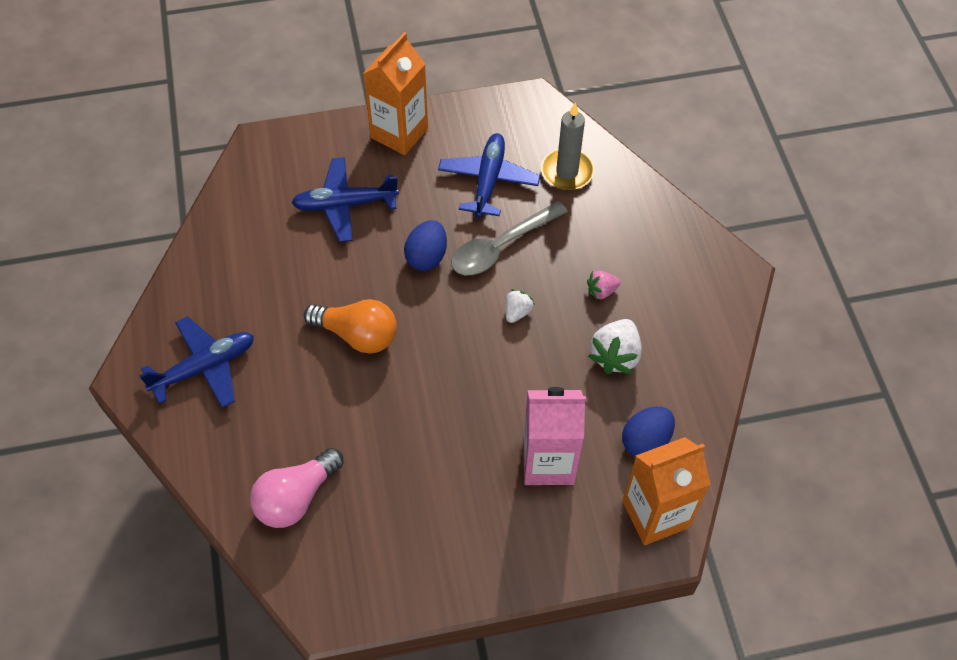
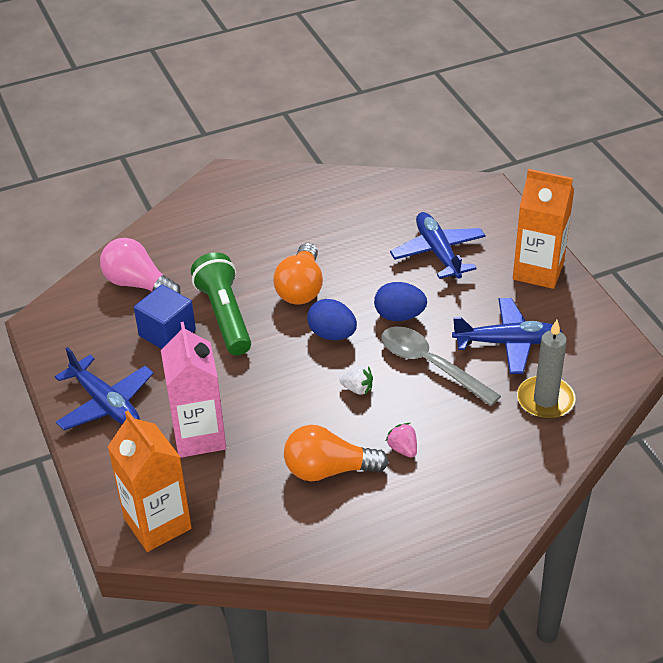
camera: 80 degrees right, 15 degrees down
blue plane [139,316,254,408] -> blue plane moved to [55,347,154,430]
white strawberry [588,319,642,374] -> orange light bulb [284,425,389,481]
blue egg [622,407,675,457] -> blue egg moved to [307,299,357,340]
none -> blue cube [134,285,196,349]
none -> green flashlight [191,252,251,355]

